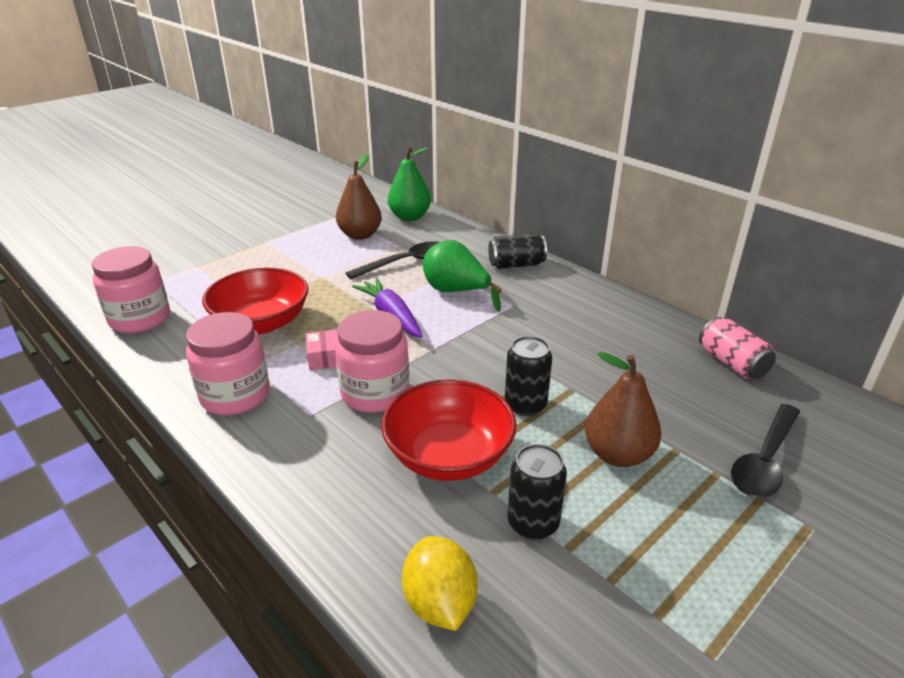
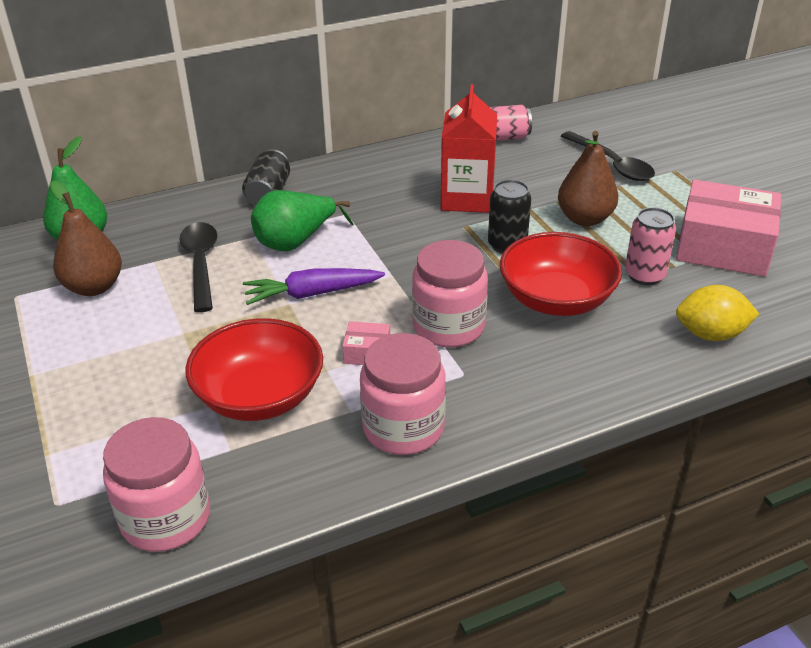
camera: 70 degrees left, 5 degrees up
black can [508,444,567,540] -> pink can [625,207,676,285]
none -> red carton [441,84,497,213]
none -> pink box [676,179,781,277]

